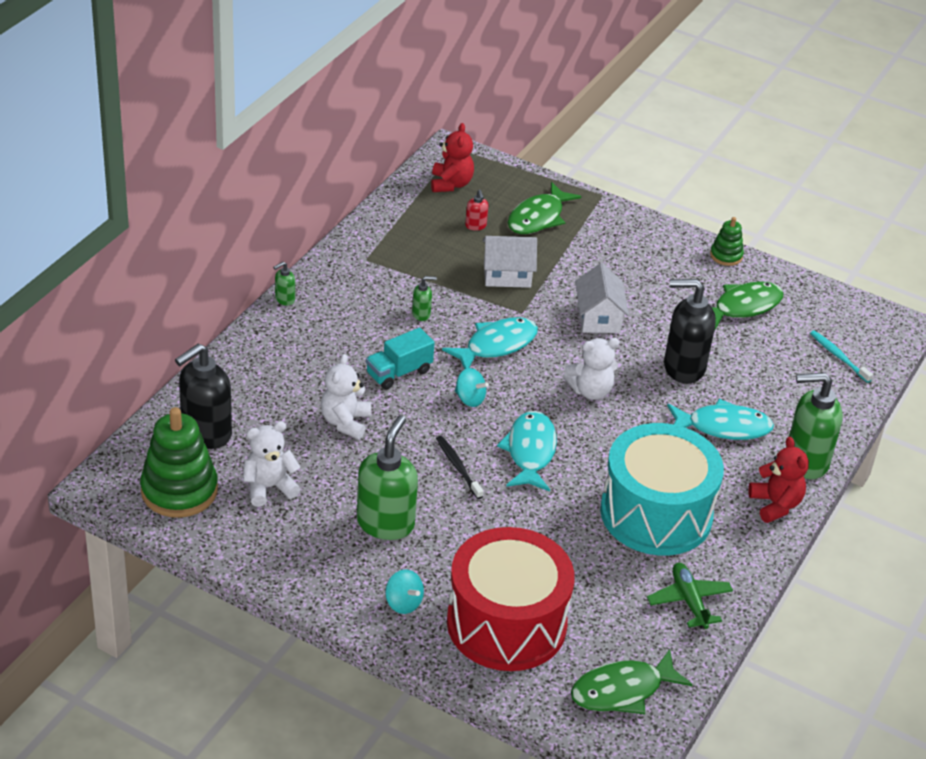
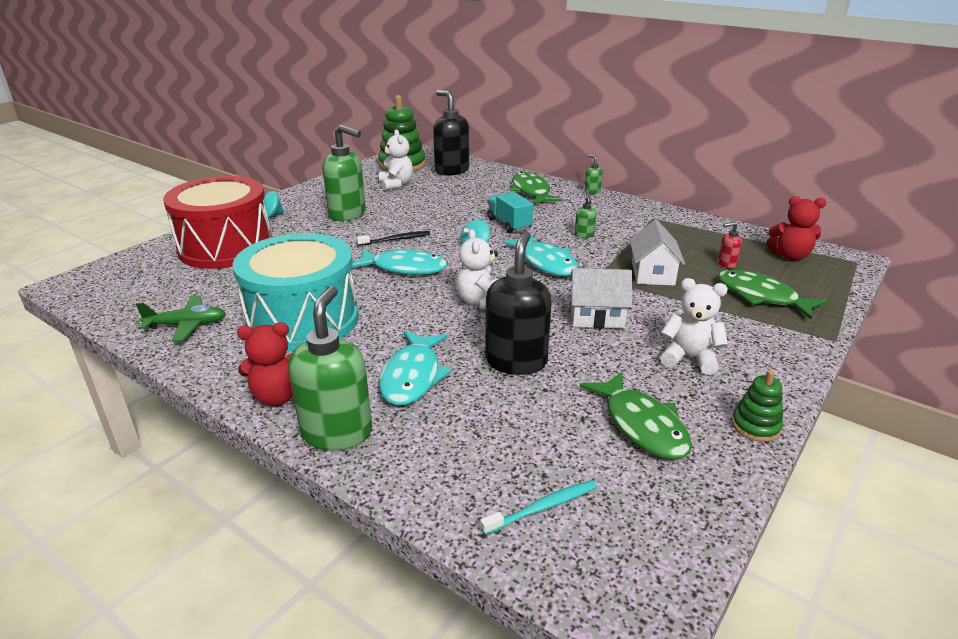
camera: 100 degrees right, 10 degrees down
white teddy bear [321,354,371,439] -> white teddy bear moved to [661,278,728,375]
green fish [571,649,693,714] -> green fish moved to [510,172,562,204]

